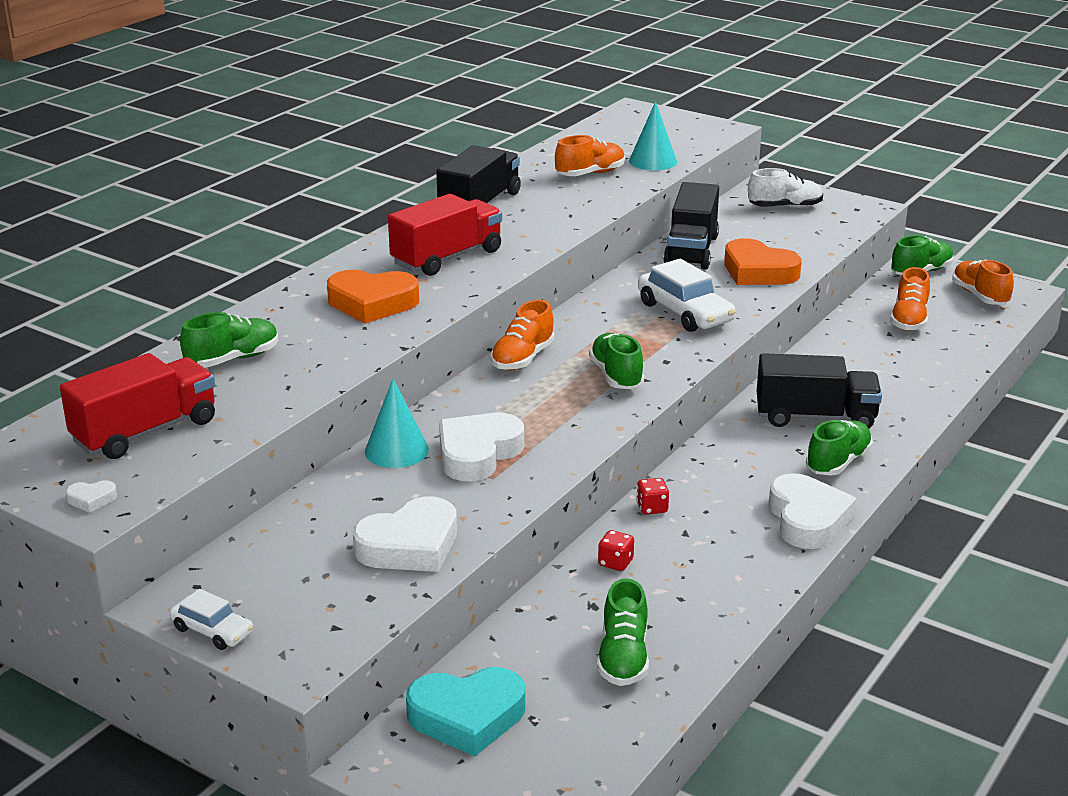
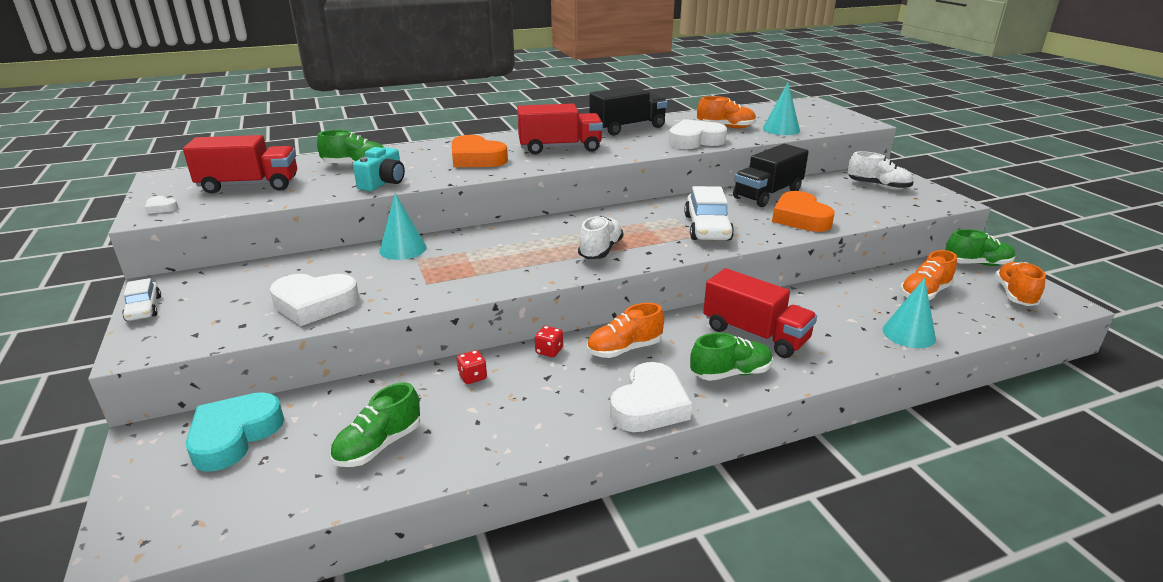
camera: 35 degrees right, 0 degrees up
turquoise heart [406,667,525,756] -> turquoise heart turned 90 degrees clockwise [186,392,284,472]
white heart [439,413,524,481] -> white heart moved to [668,119,727,149]
orange shoe [491,300,554,370] -> orange shoe moved to [587,303,664,358]
green shoe [589,333,644,389] -> white shoe [578,216,623,259]
black truck [757,353,882,429] -> red truck [703,268,817,358]
none -> turquoise camera [353,147,405,191]
none -> turquoise cone [883,278,936,348]

